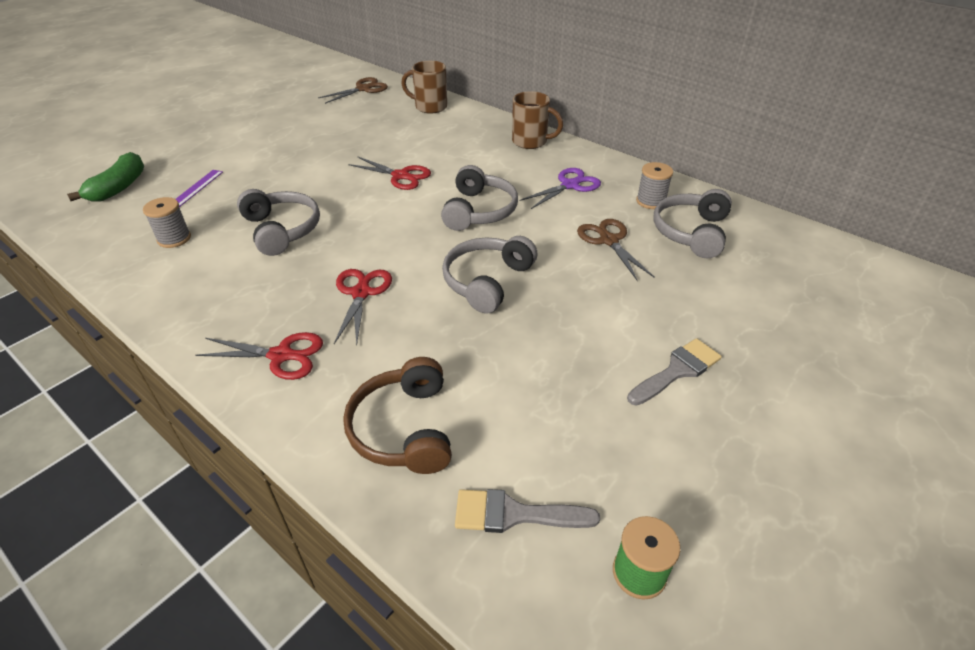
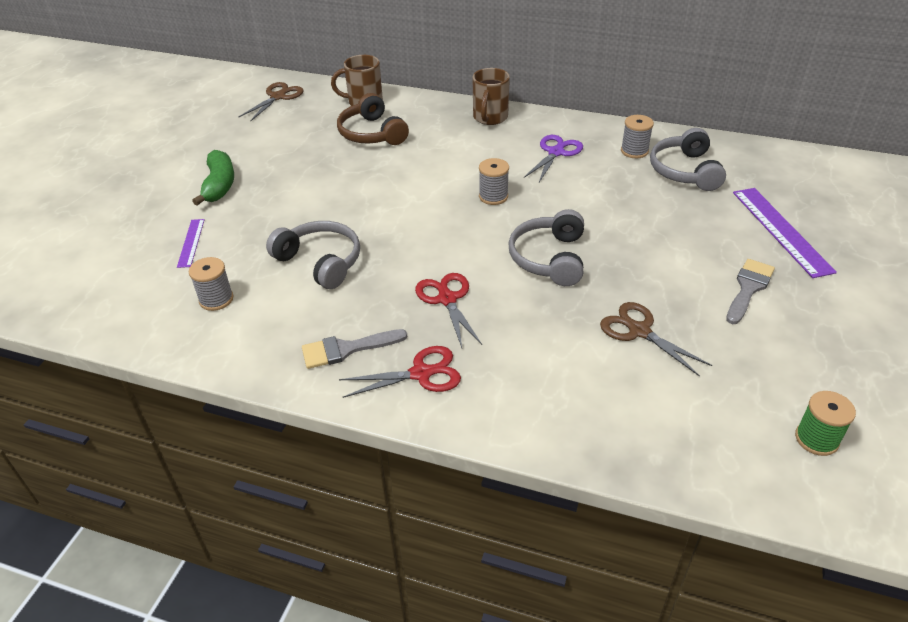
camera: 20 degrees left, 0 degrees up
green banana [67,152,144,201] -> green banana moved to [192,150,234,206]
brown headphones [343,357,452,474] -> brown headphones moved to [337,93,409,145]
red scissors [348,157,431,190] -> none
grey headphones [441,165,518,231] -> grey spool [479,158,509,205]
grey brush [455,489,600,533] -> grey brush moved to [302,329,407,369]
brown mug [512,91,563,149] -> brown mug turned 105 degrees clockwise [472,68,510,125]
brown scissors [577,219,655,281] -> brown scissors moved to [600,302,712,377]
none -> purple ruler [733,188,837,278]

